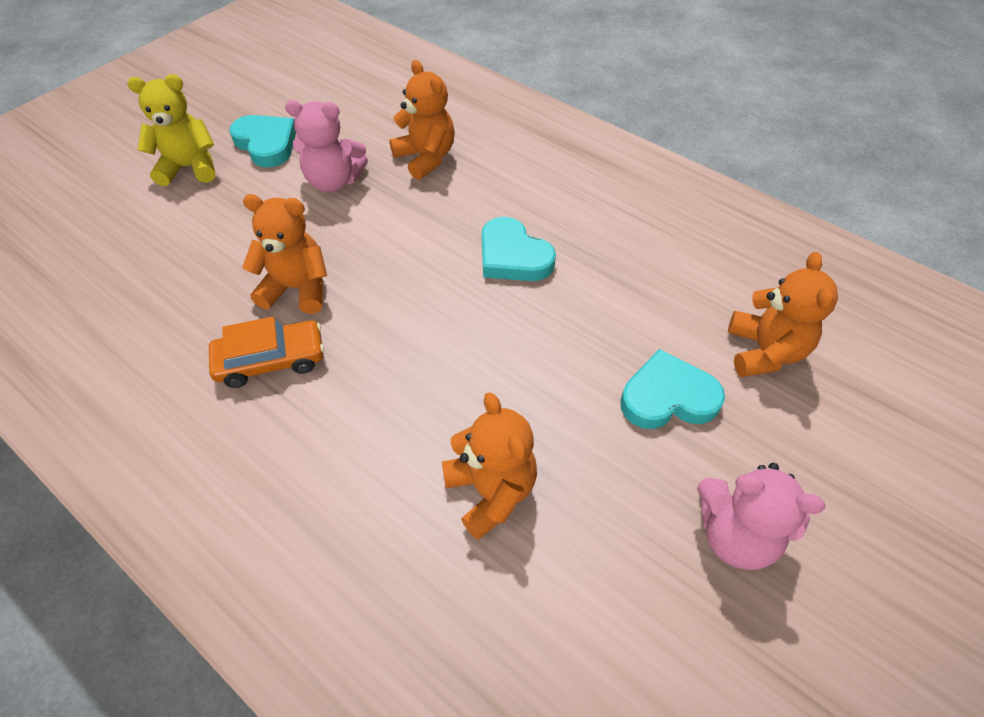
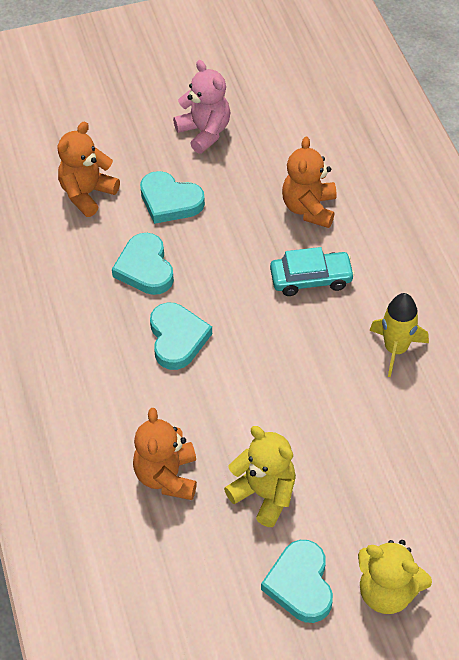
camera: 145 degrees left, 0 degrees up
orange car [209,317,324,388] -> yellow rocket [369,293,429,377]
orange teddy bear [242,194,327,314] -> none
pink teddy bear [285,100,368,192] -> yellow teddy bear [224,426,296,527]
none -> turquoise heart [112,233,174,295]
none -> turquoise car [270,247,355,296]

